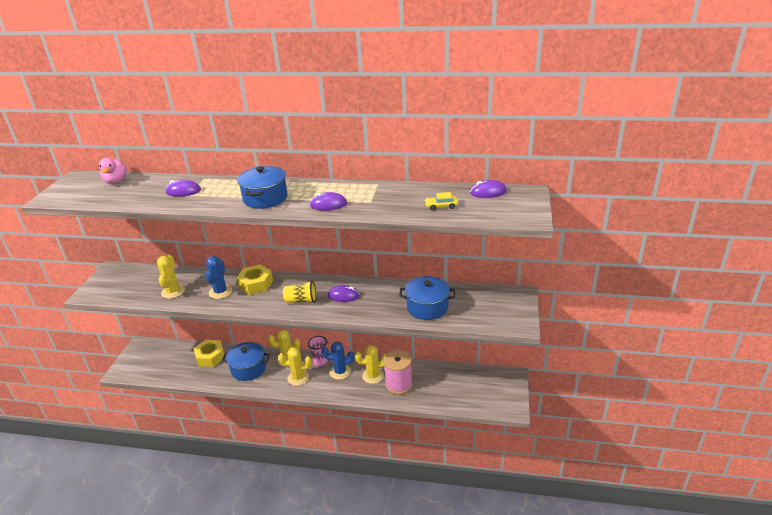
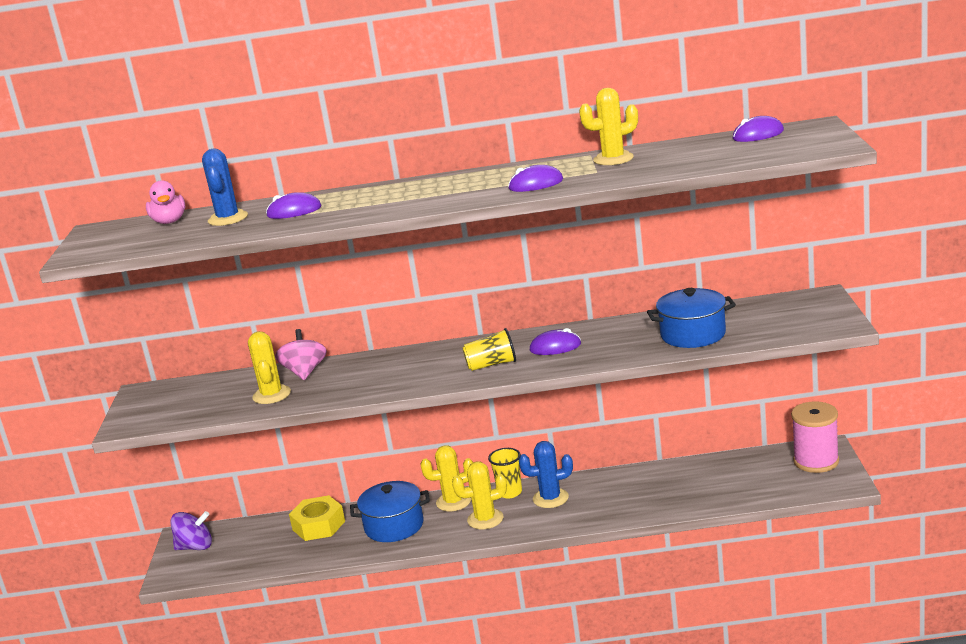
camera: 10 degrees left, 10 degrees down
blue cactus [205,256,233,299] -> blue cactus moved to [202,148,248,226]
yellow nut [236,265,273,295] -> none
blue pot [237,166,288,209] -> none
pink cup [308,336,328,366] -> yellow cup [488,448,522,498]
yellow cactus [355,345,386,384] -> yellow cactus moved to [579,88,638,165]
pink spool [384,350,413,395] -> pink spool moved to [791,401,839,473]
yellow car [425,192,458,210] -> none
none -> purple spinning top [170,511,212,550]
none -> pink spinning top [275,329,327,380]

